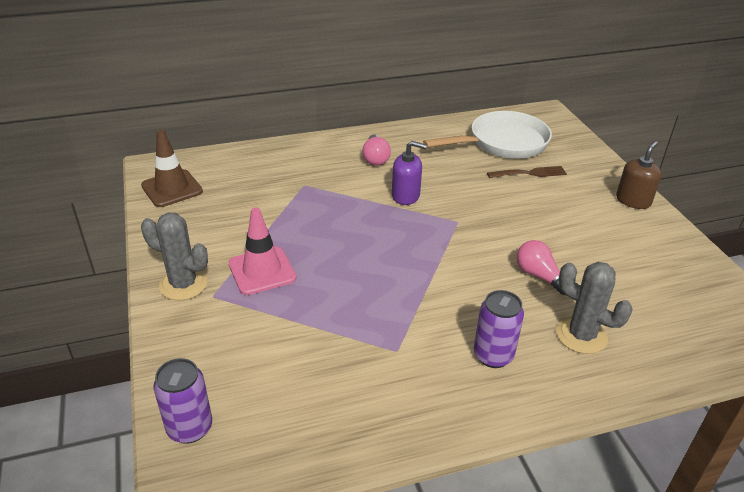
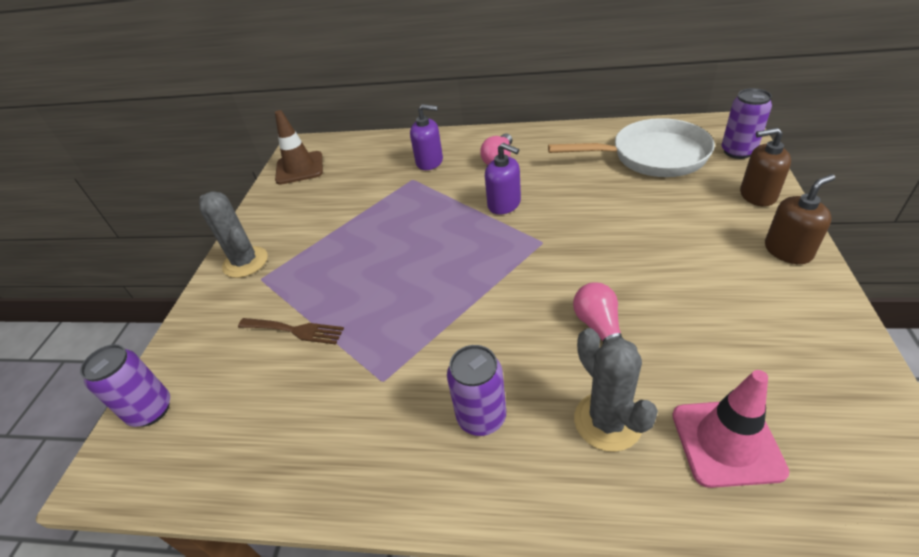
camera: 30 degrees right, 5 degrees up
pink traffic cone [228,207,296,295] -> pink traffic cone moved to [672,370,789,488]
brown fork [487,166,567,178] -> brown fork moved to [238,318,344,345]
none -> purple soap dispenser [410,104,443,170]
none -> purple can [722,88,772,159]
none -> brown soap dispenser [740,128,791,207]

